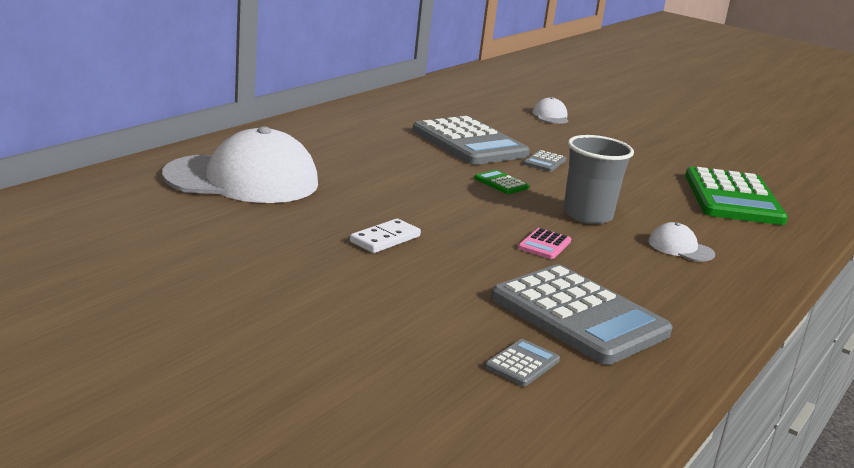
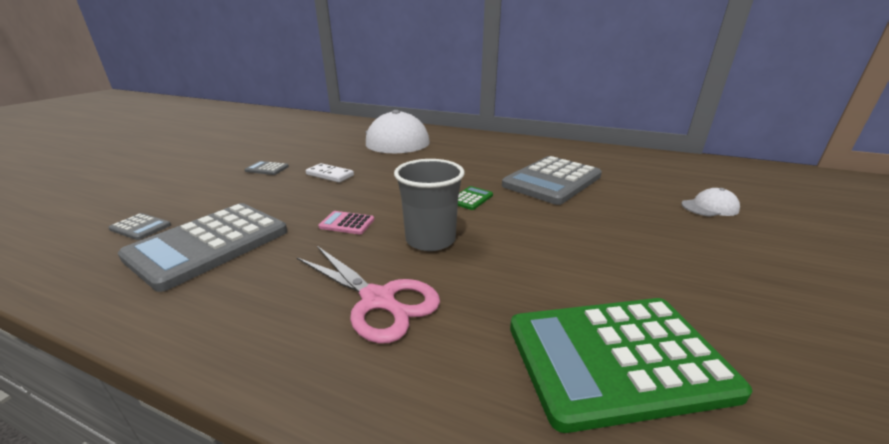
camera: 80 degrees right, 5 degrees up
grey calculator [523,150,566,172] -> grey calculator moved to [245,161,289,175]
white cap [649,222,715,262] -> pink scissors [297,246,440,344]

